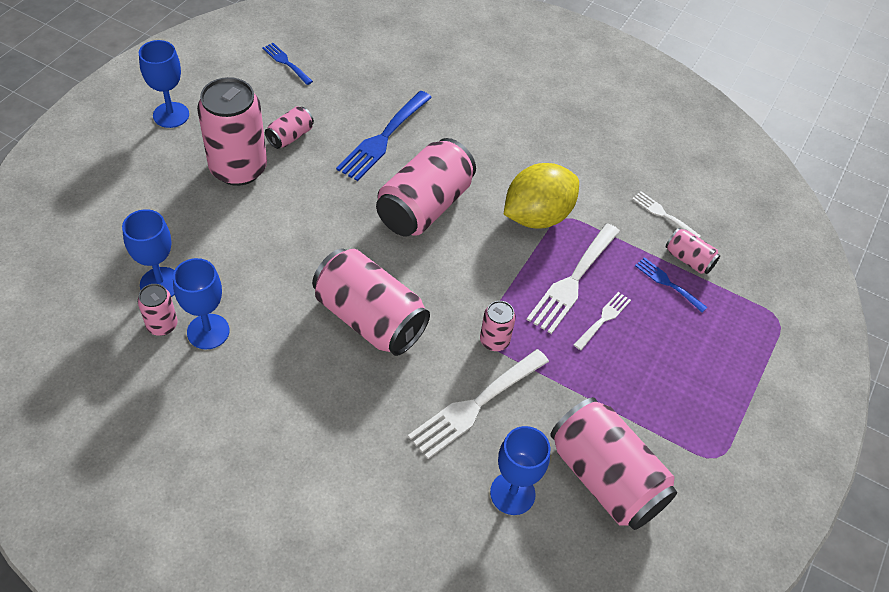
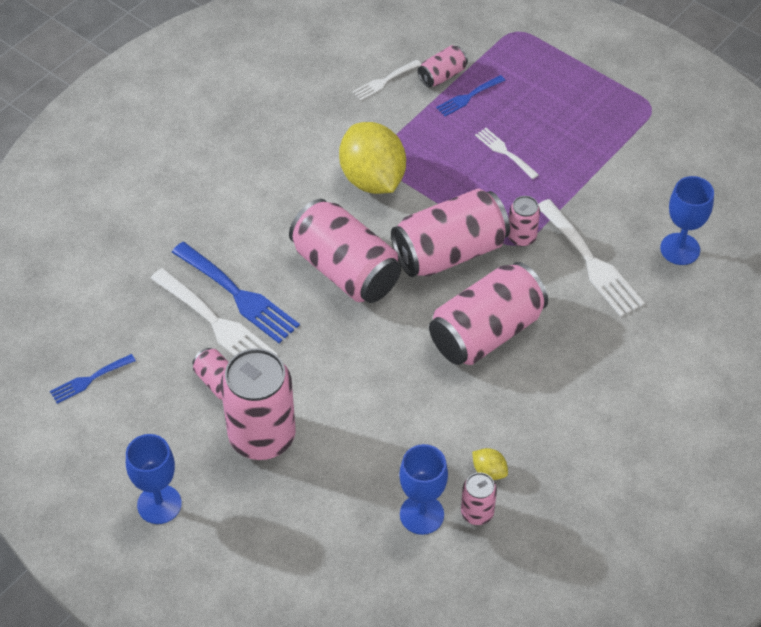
camera: 75 degrees left, 0 degrees up
blue goblet [173,258,230,349] -> yellow lemon [472,448,508,480]
white fork [527,223,620,334] -> white fork moved to [150,268,278,356]
pink can [550,397,677,530] -> pink can moved to [391,188,510,277]

